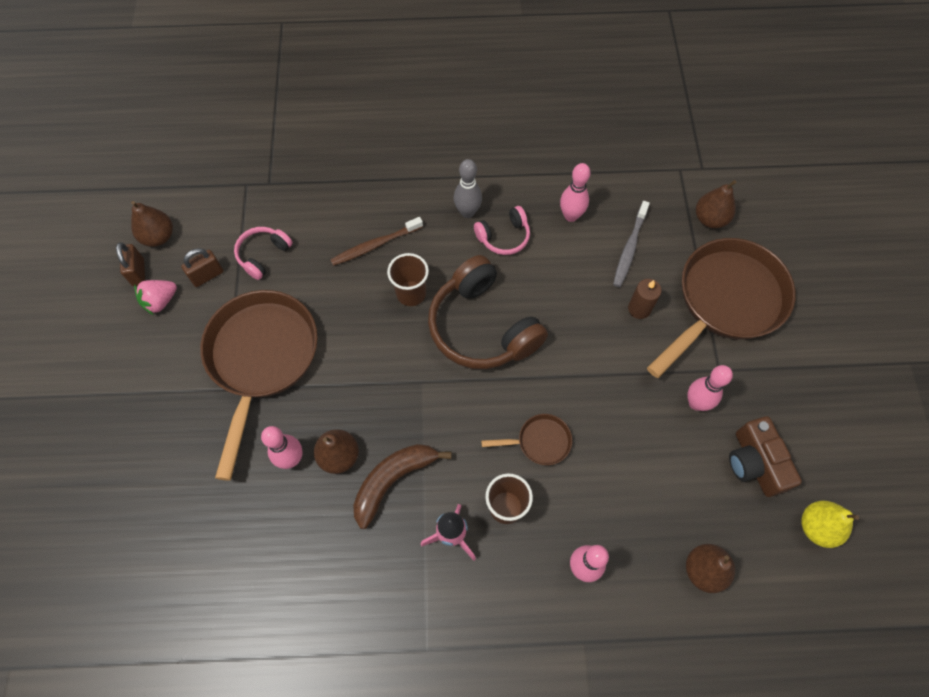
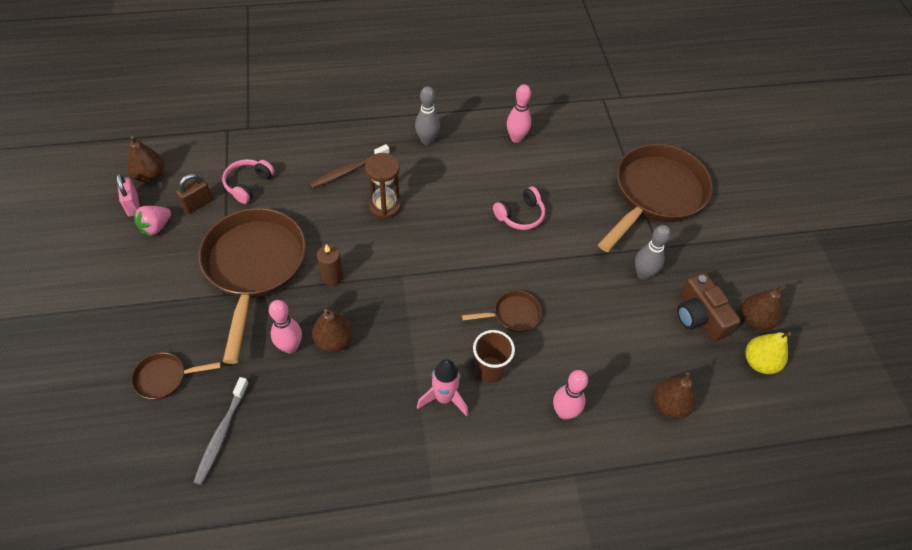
camera: 10 degrees left, 10 degrees down
brown padlock [116,242,145,286] -> pink padlock [117,173,140,217]
brown banana [353,444,451,529] -> none
brown cup [387,253,429,306] -> brown hourglass [365,153,401,219]
brown headphones [428,255,548,369] -> none
pink headphones [474,206,530,255] -> pink headphones moved to [493,187,545,230]
grey toothbrush [613,201,650,287] -> grey toothbrush moved to [193,377,249,485]
brown candle [628,279,662,319] -> brown candle moved to [317,244,343,286]
pink bowling pin [687,365,733,411] -> grey bowling pin [635,225,671,280]
brown pear [696,180,736,228] -> brown pear moved to [741,285,786,331]
none -> brown pan [131,352,221,400]

